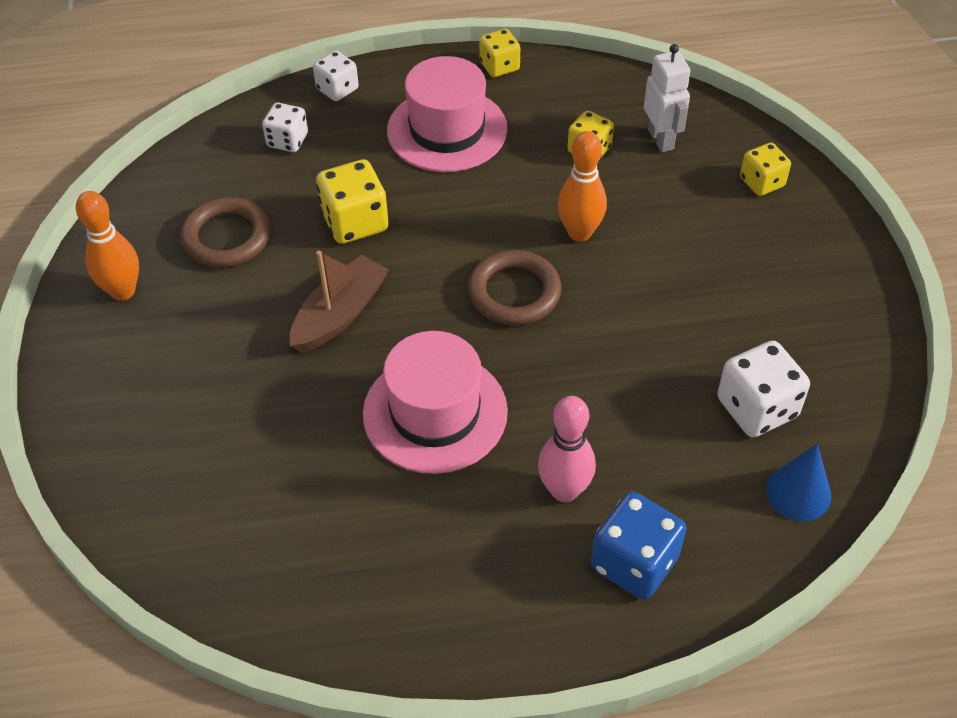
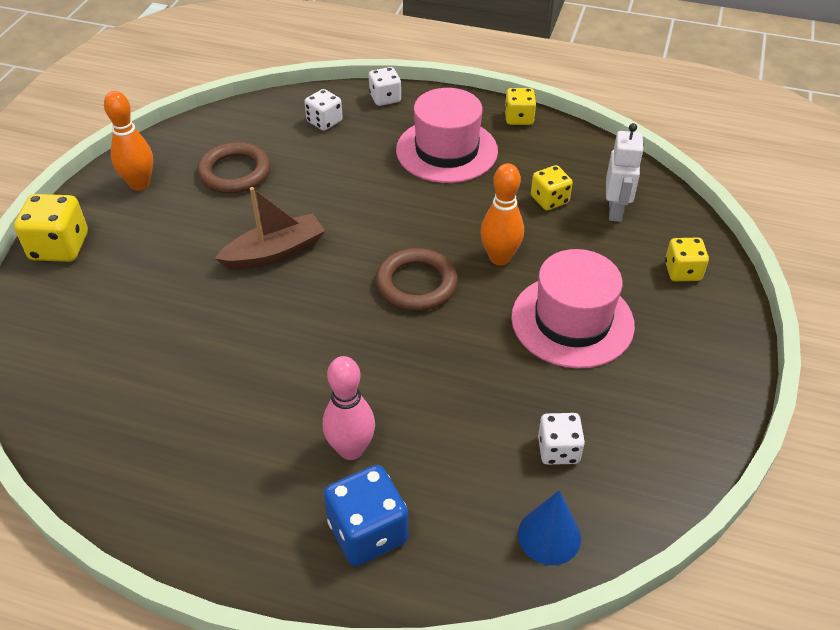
camera: 25 degrees right, 5 degrees down
yellow dice [316,159,389,244] -> yellow dice moved to [14,194,88,262]
pink hat [363,331,508,474] -> pink hat moved to [511,249,635,369]
white dice [717,341,810,437] -> white dice [538,413,585,465], size x0.64

